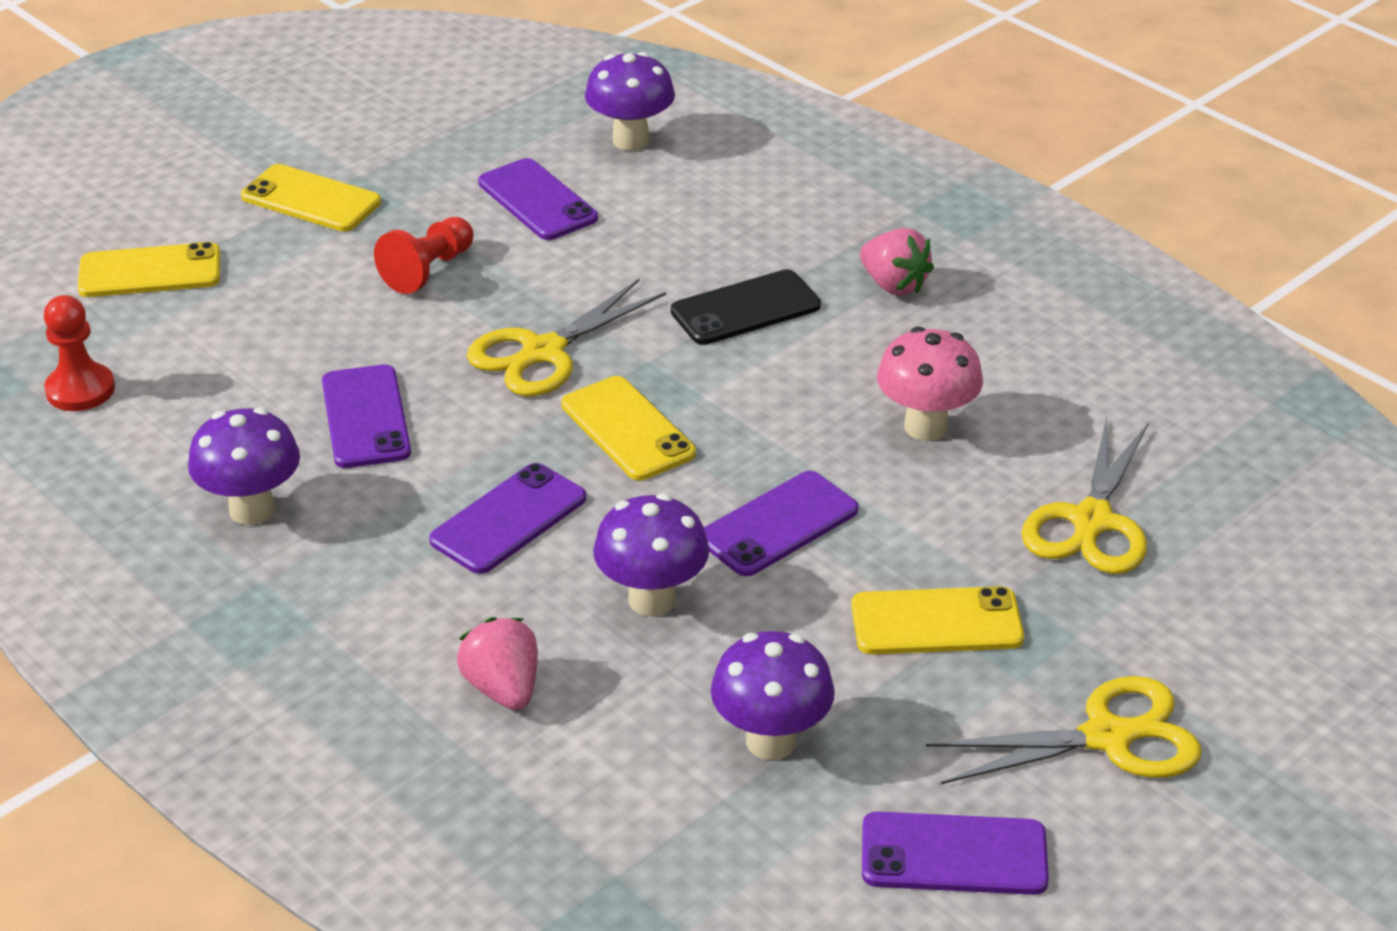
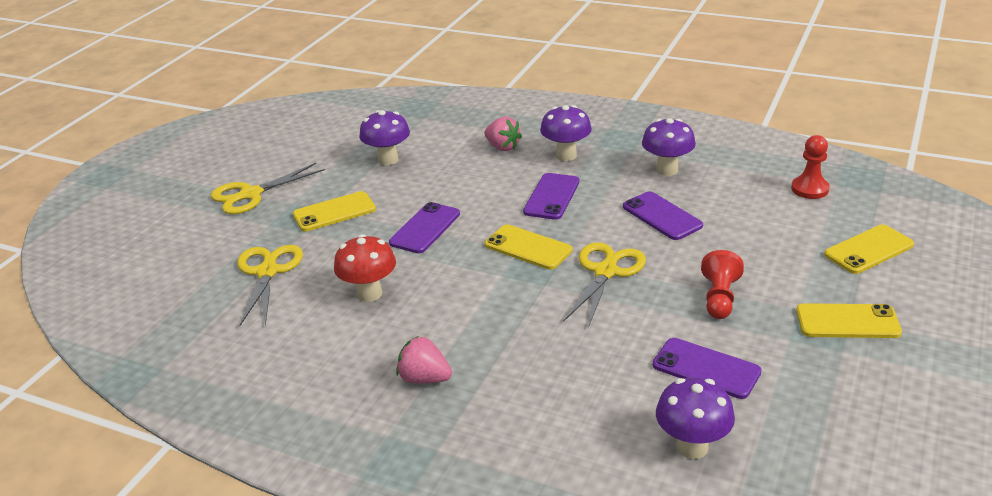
camera: 160 degrees right, 5 degrees down
purple mushroom [593,494,709,617] -> purple mushroom moved to [540,105,592,161]
black phone [671,269,821,345] -> none
purple phone [862,811,1049,895] -> none
pink mushroom [877,327,983,441] -> red mushroom [334,234,396,302]

